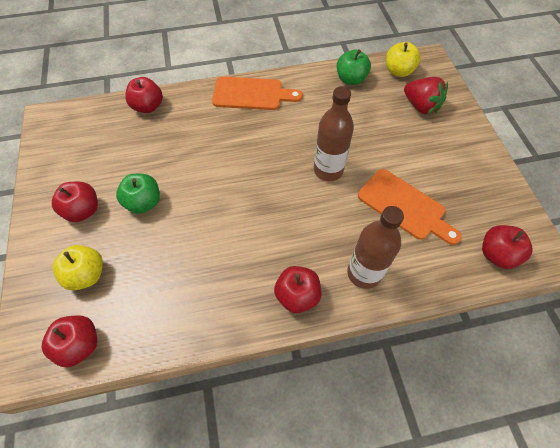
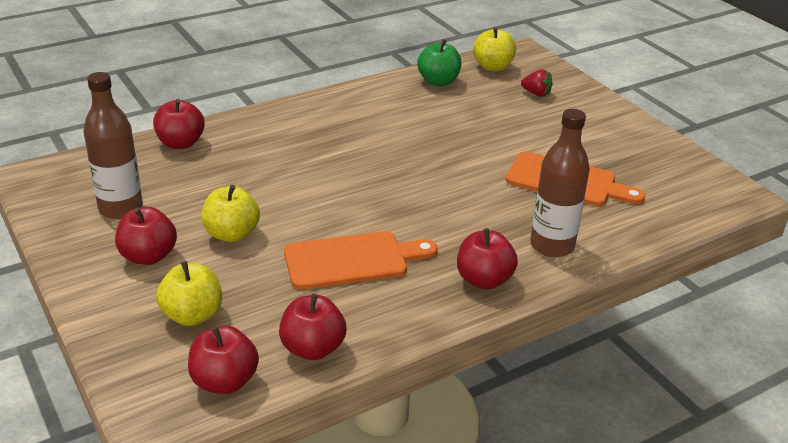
camera: 20 degrees left, 25 degrees down
green apple [116,174,160,214] -> yellow apple [202,185,260,242]
orange cutting board [212,77,303,110] -> orange cutting board moved to [284,231,438,290]
brown bottle [314,86,354,181] -> brown bottle moved to [84,72,143,219]
red strawberry [404,77,448,114] -> red strawberry [521,69,553,97], size x0.59
red apple [482,225,532,269] -> red apple moved to [279,293,346,360]

